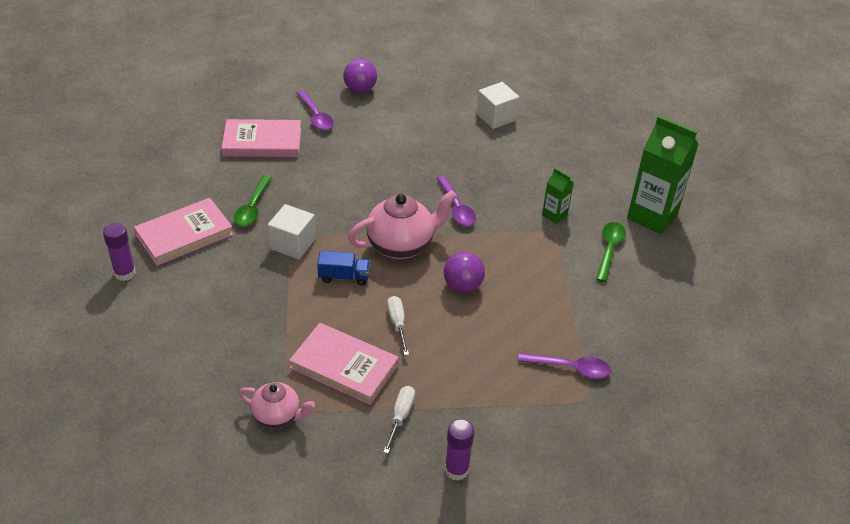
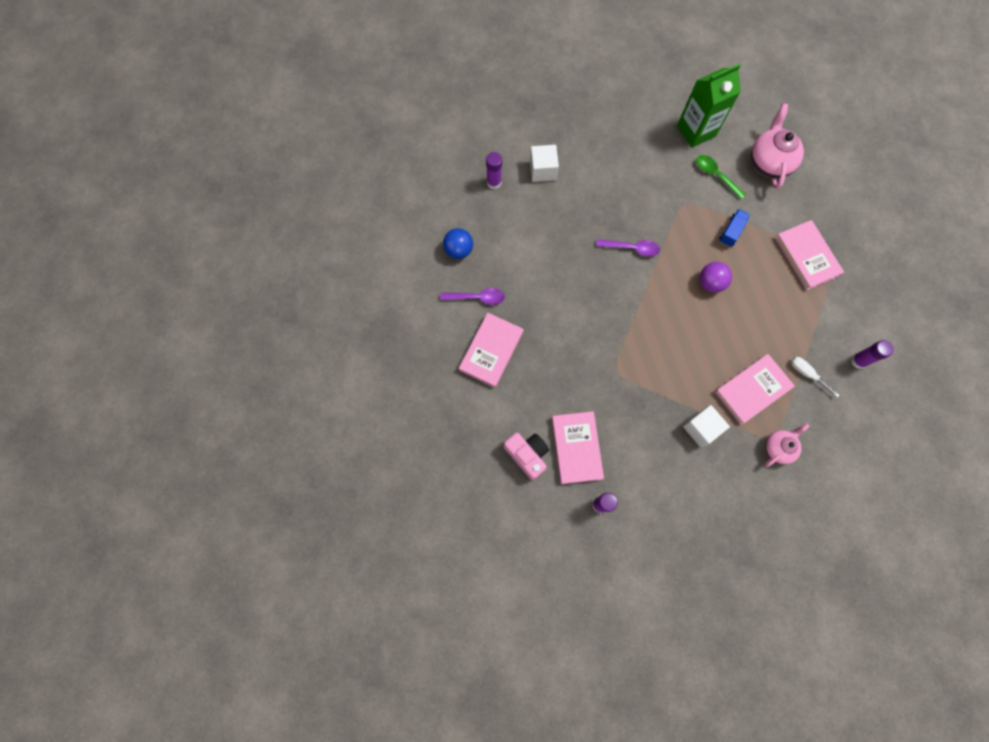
camera: 60 degrees left, 30 degrees up
green spoon [234,175,272,226] -> none
white cube [267,204,316,259] -> white cube moved to [683,405,730,447]
blue truck [317,251,370,286] -> blue truck moved to [719,209,750,247]
purple ball [343,59,377,93] -> blue ball [443,228,473,259]
pink teapot [348,190,457,259] -> pink teapot moved to [751,104,804,190]
white screwdriver [387,296,409,356] -> none
purple spoon [518,353,611,379] -> pink book [775,220,844,290]
green carton [542,168,574,224] -> none
none -> purple glue stick [486,152,502,189]
none -> pink camera [504,432,549,480]

